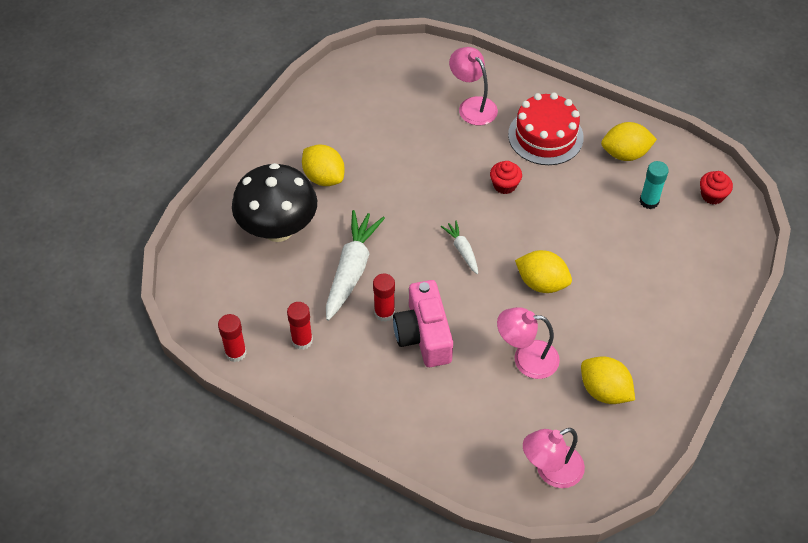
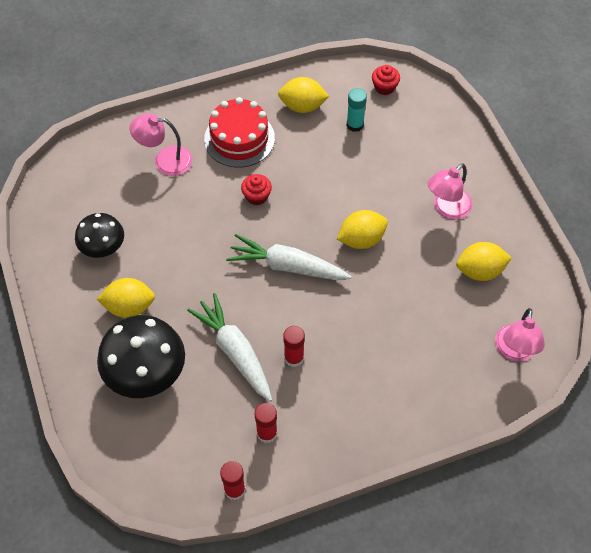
camera: 50 degrees left, 5 degrees up
pink camera [393,280,453,367] -> none
white carrot [441,220,478,274] -> white carrot [226,234,351,280], size x1.94
pink lamp [497,307,560,379] -> pink lamp moved to [427,163,472,220]
yellow lemon [601,122,657,161] -> yellow lemon turned 60 degrees clockwise [278,77,329,113]
none -> black mushroom [75,213,124,258]

